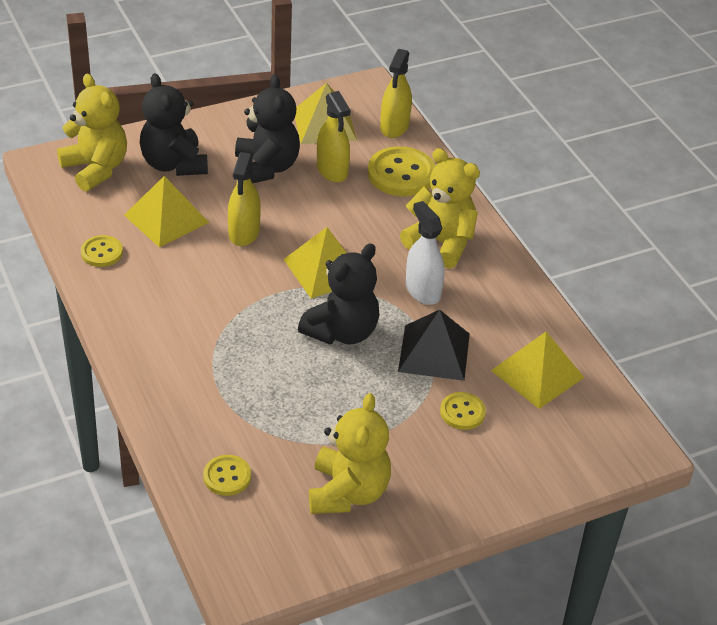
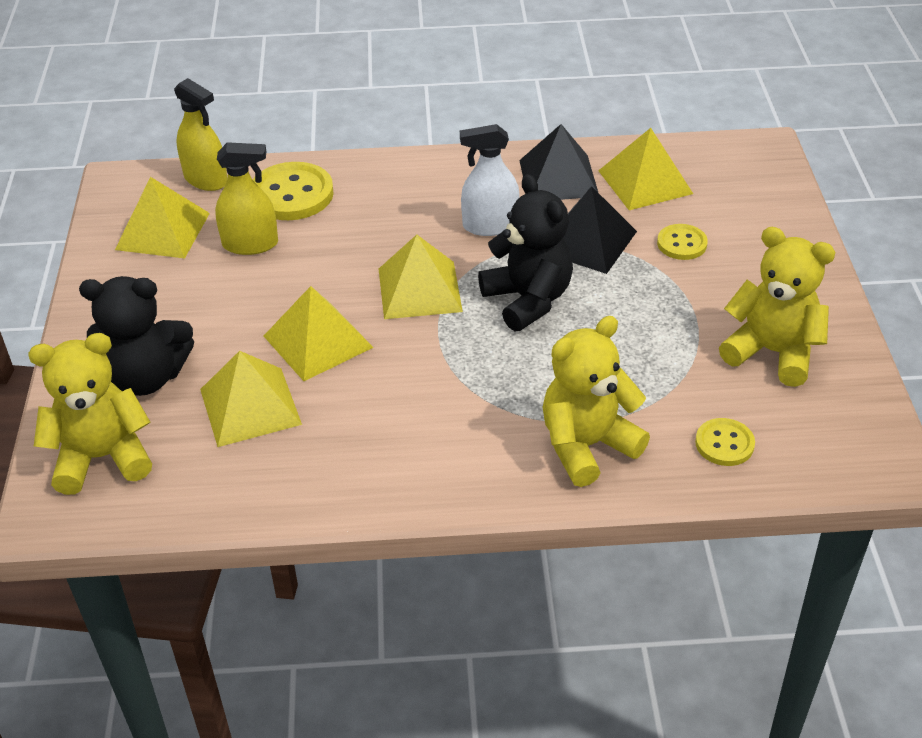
camera: 65 degrees left, 0 degrees up
yellow button [81,235,123,267] -> none
yellow spray bottle [228,152,261,246] -> yellow pyramid [264,286,374,381]
black teddy bear [235,74,300,183] -> none
yellow teddy bear [400,148,480,269] -> yellow teddy bear moved to [543,316,650,487]
none -> black pyramid [519,124,598,200]

